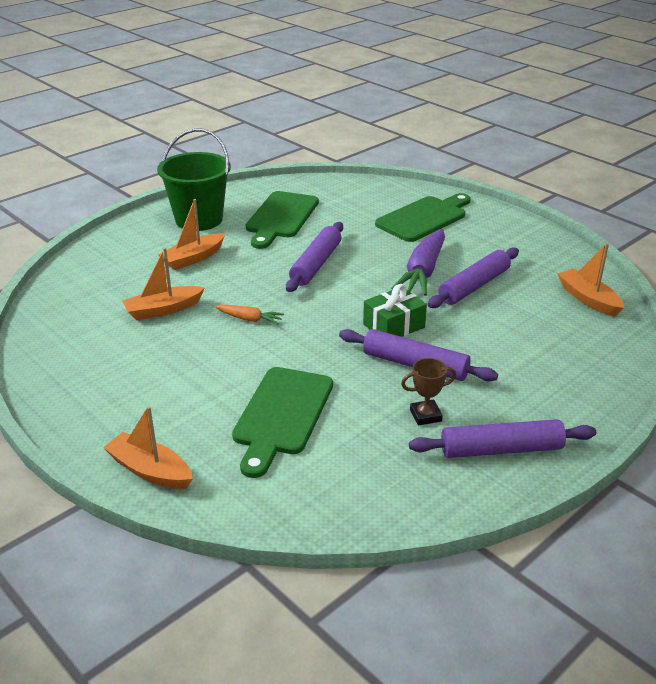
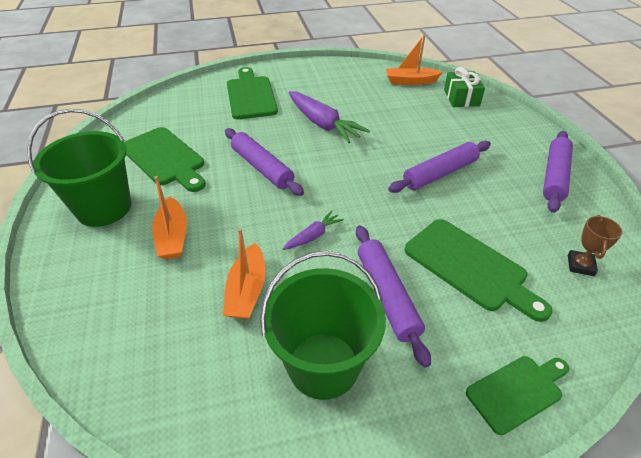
camera: 60 degrees left, 10 degrees up
orange boat [103,406,193,489] -> green cutting board [466,356,569,435]
orange carrot [215,304,284,324] -> purple carrot [283,210,344,250]
green gift [363,284,427,337] -> green gift moved to [444,67,485,107]
brown trophy [401,358,456,426] -> brown trophy moved to [568,215,623,276]
purple rolling pin [428,247,519,308] -> purple rolling pin moved to [356,225,431,368]
none -> green bucket [260,251,386,400]

